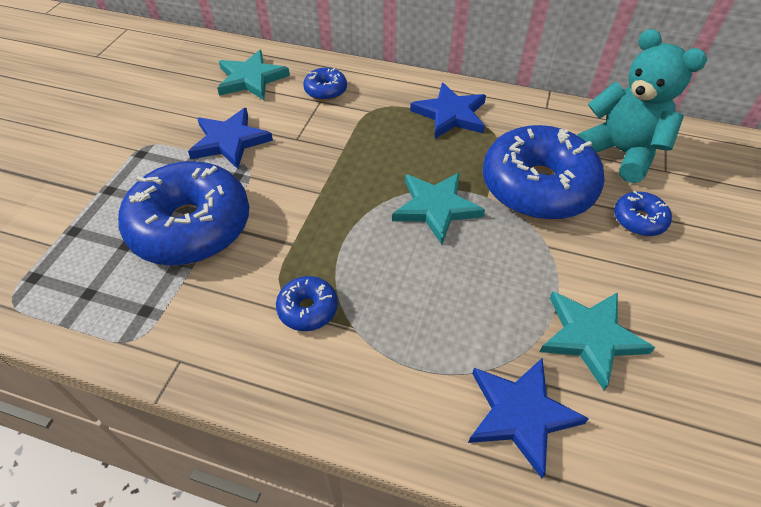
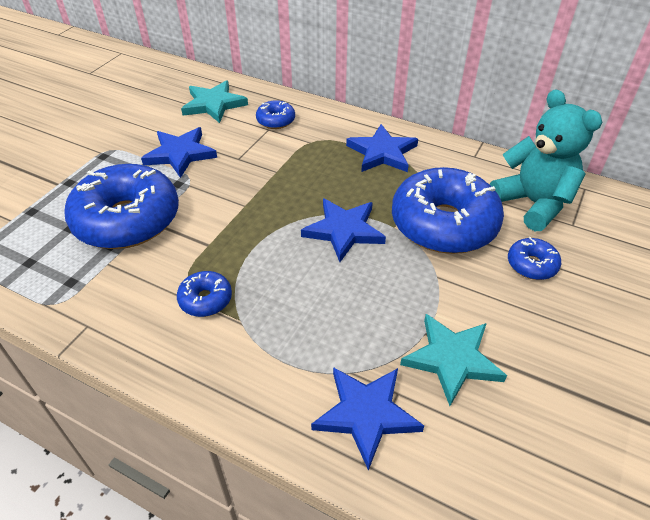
camera: 10 degrees right, 5 degrees down
turquoise star [392,172,485,244] -> blue star [301,198,386,262]

